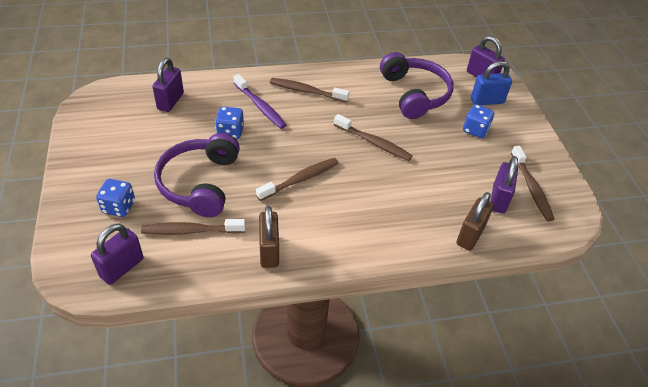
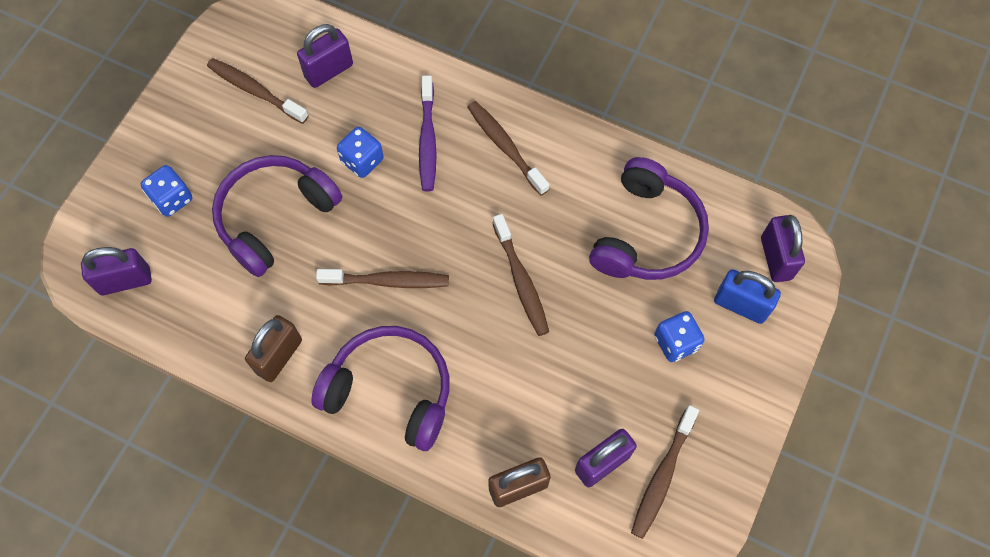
camera: 40 degrees right, 20 degrees up
brown toothbrush [141,219,246,235] -> brown toothbrush moved to [207,58,309,124]
none -> purple headphones [311,326,449,451]

